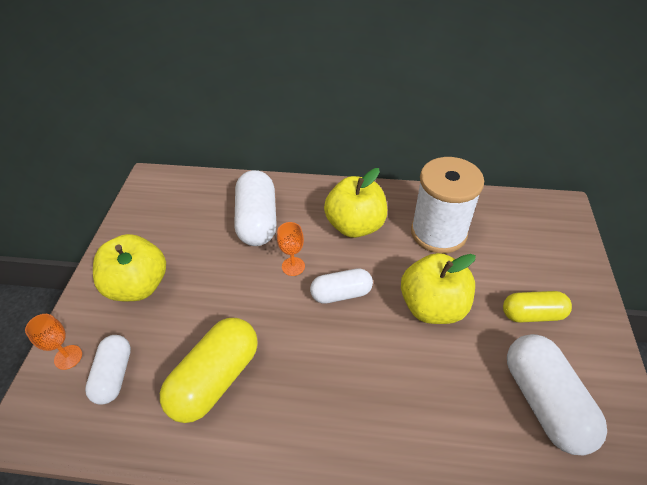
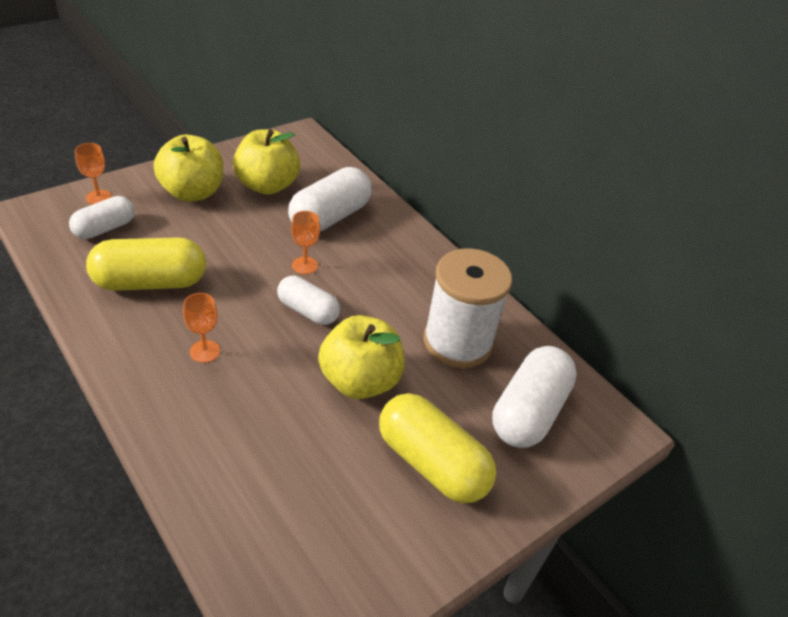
camera: 40 degrees right, 5 degrees down
yellow apple [324,168,387,238] -> yellow apple moved to [233,129,300,195]
yellow capsule [503,291,572,323] -> yellow capsule [379,393,496,503], size x1.60
white capsule [507,334,607,456] -> white capsule moved to [492,346,577,448]
none -> orange goblet [183,293,220,363]

